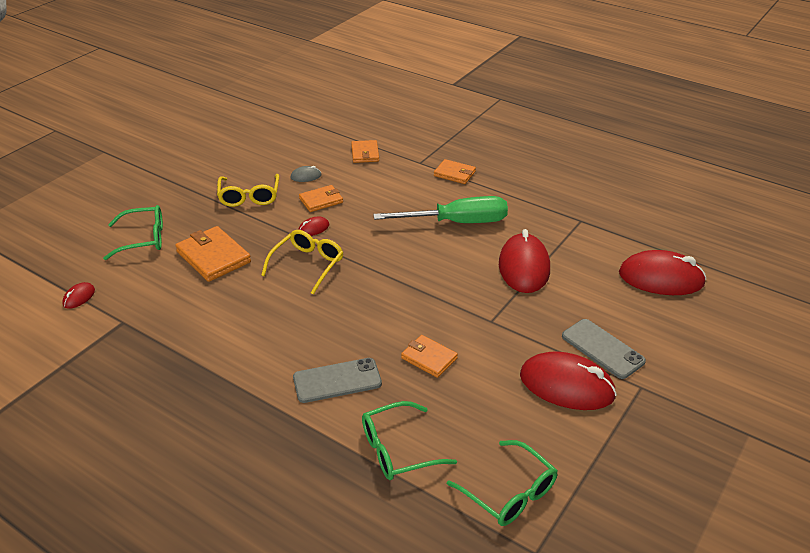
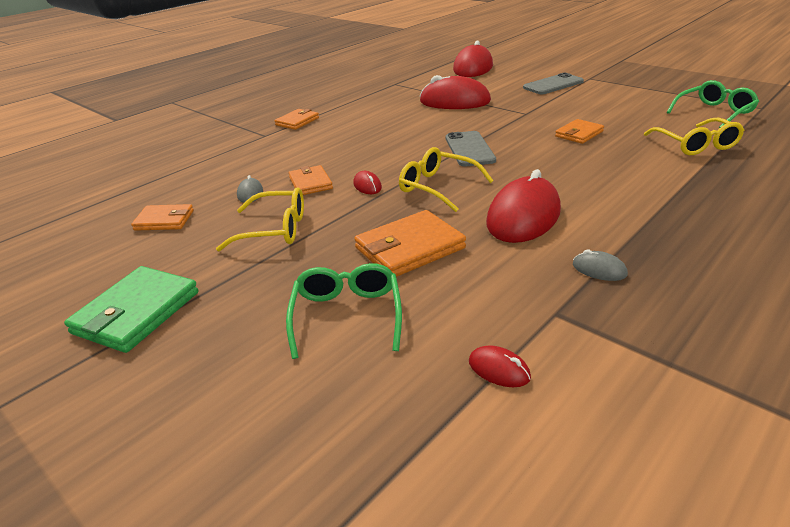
camera: 80 degrees left, 5 degrees down
grey phone [293,358,382,403] -> grey phone moved to [446,131,496,166]
orange wallet [351,140,379,163] -> orange wallet moved to [131,204,194,231]
green glasses [362,401,457,480] -> yellow glasses [644,118,744,155]
green screwdriver [373,196,508,223] -> none
red mouse [520,352,617,410] -> red mouse moved to [486,169,561,243]
none -> green wallet [64,266,199,353]
none -> grey mouse [573,249,628,281]

